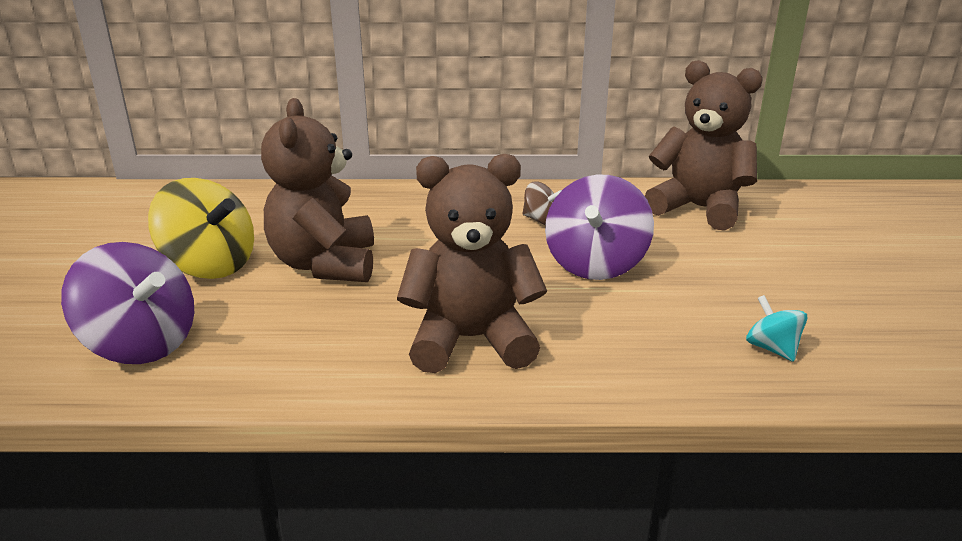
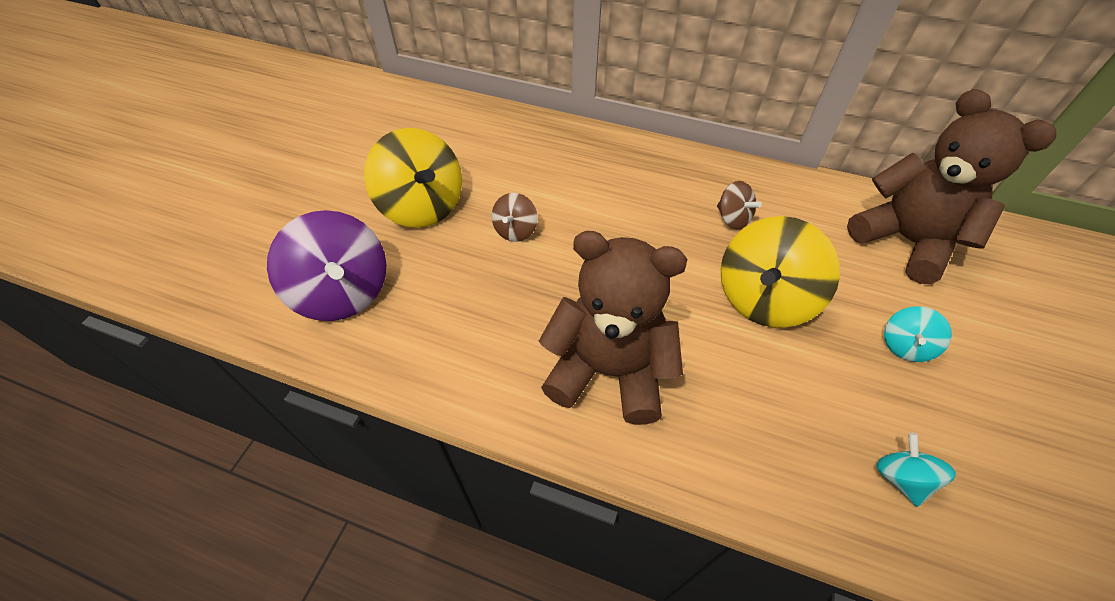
camera: 20 degrees right, 25 degrees up
brown teddy bear [261,98,374,282] -> brown spinning top [491,193,538,242]
purple spinning top [545,175,654,280] -> yellow spinning top [721,216,840,327]
none -> turquoise spinning top [884,306,952,362]

